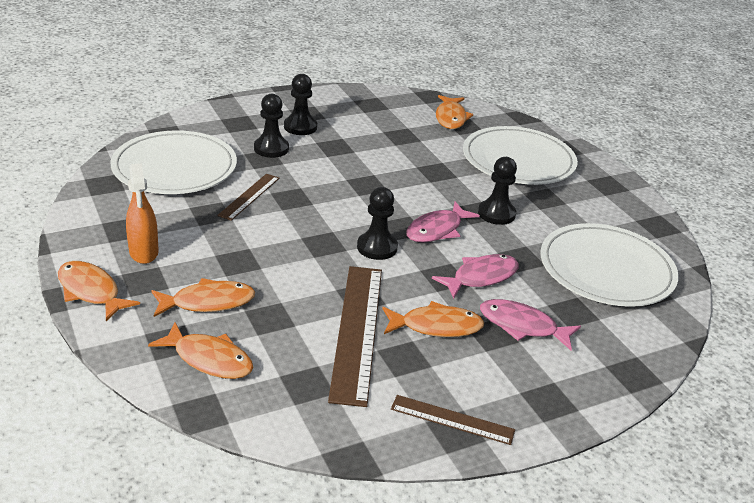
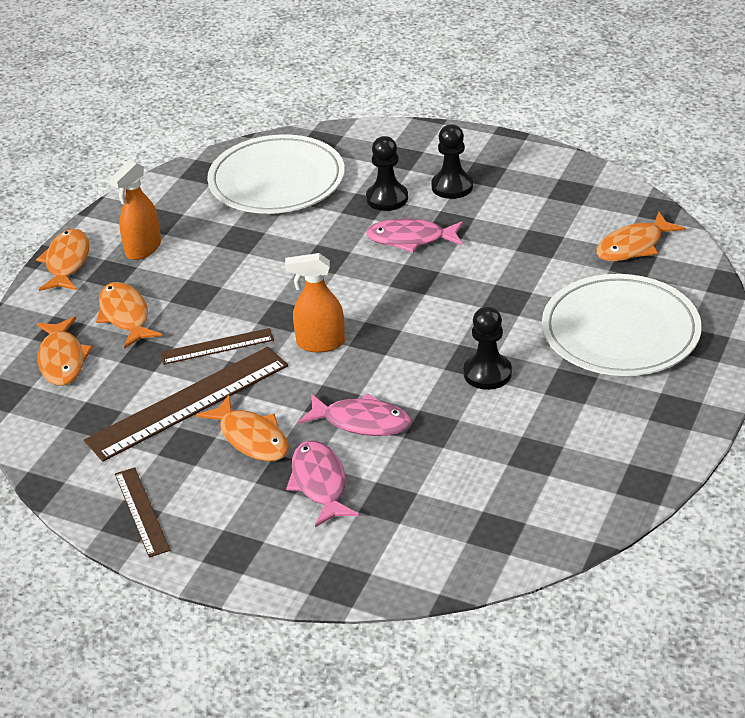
camera: 55 degrees right, 5 degrees up
orange fish [151,278,255,317] -> orange fish turned 150 degrees counterclockwise [96,282,162,349]
brown ruler [217,174,280,221] -> brown ruler moved to [160,328,274,365]
black pawn [357,187,398,260] -> orange spray bottle [285,253,345,353]
pink fish [406,202,480,243] -> pink fish moved to [366,218,463,253]
white plate [540,223,679,307] -> none

